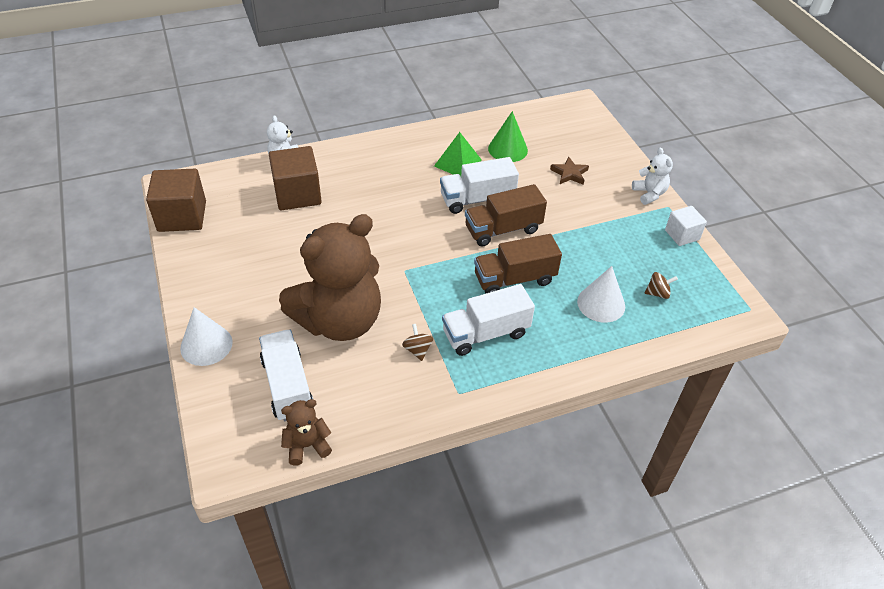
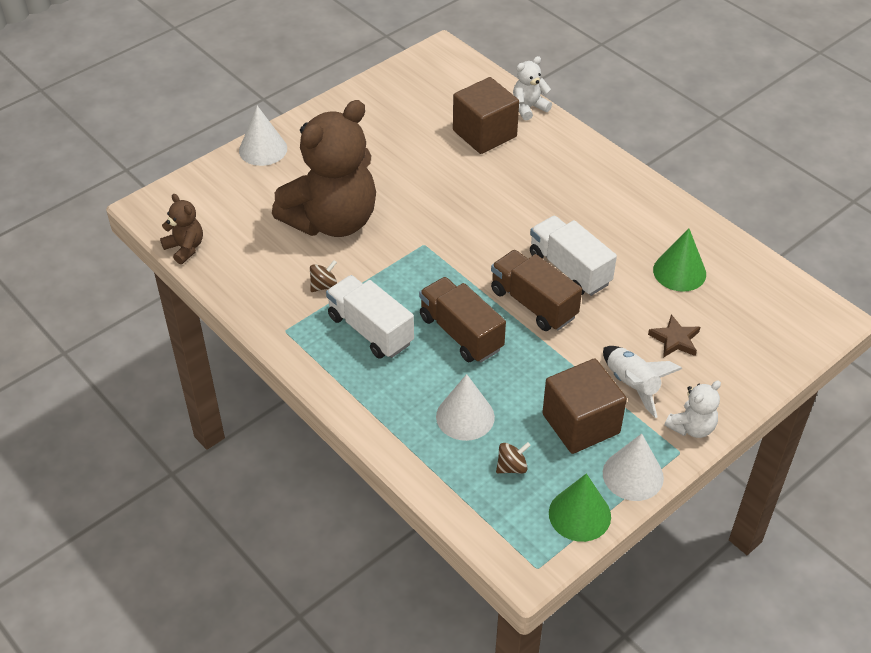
camera: 70 degrees right, 0 degrees up
brown cube [146,169,206,232] -> brown cube moved to [542,358,627,454]
white truck [259,330,313,421] -> none
brown teddy bear [279,214,381,341] -> brown teddy bear turned 75 degrees counterclockwise [272,100,376,237]
green pyramid [434,132,482,176] -> none
brown spinning top [645,272,678,299] -> brown spinning top turned 90 degrees counterclockwise [496,442,531,473]
white cube [665,206,707,246] -> white cone [603,434,664,501]
none -> green cone [549,473,611,542]
none -> white rocket [603,346,682,418]

